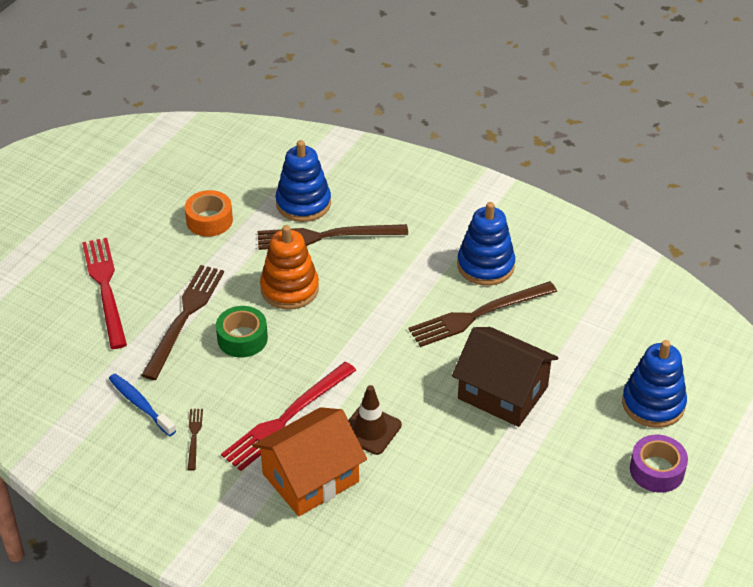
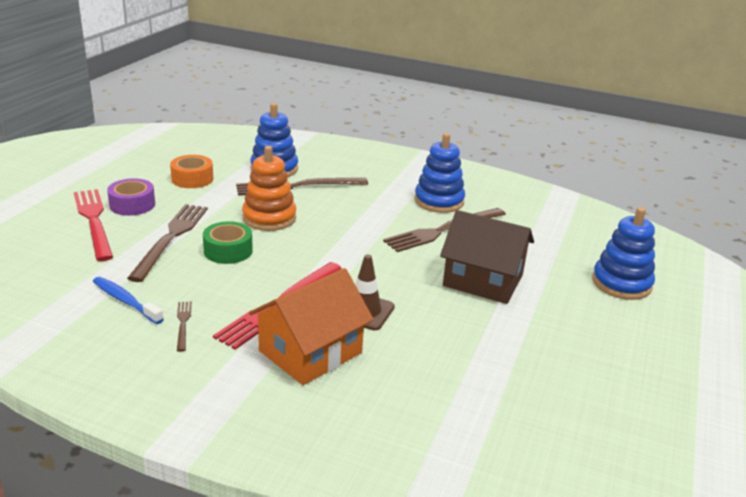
camera: 10 degrees left, 15 degrees down
purple tape [630,435,688,493] -> purple tape moved to [107,178,155,216]

